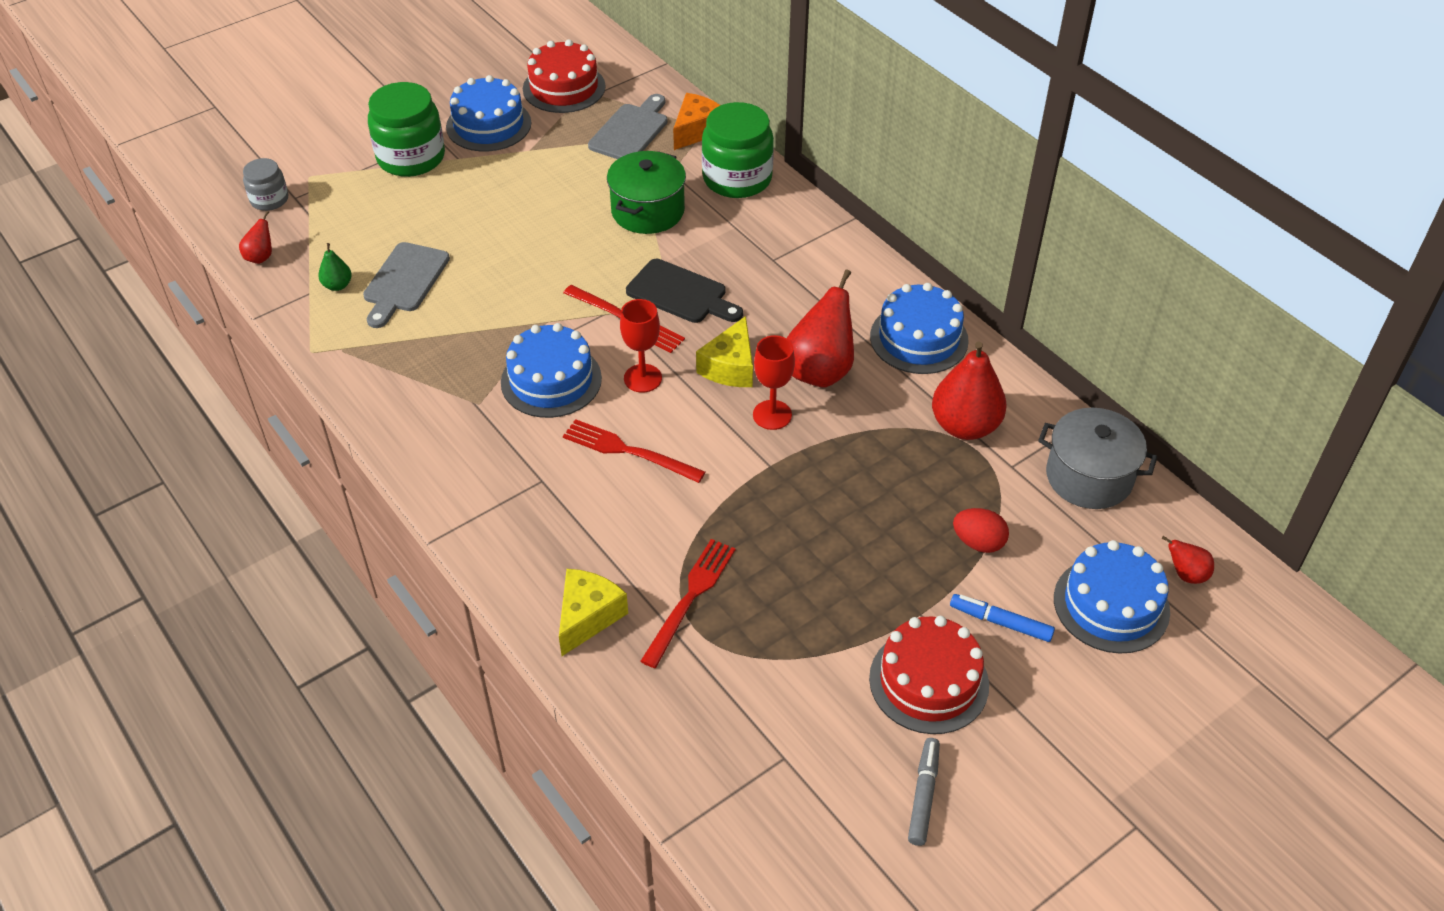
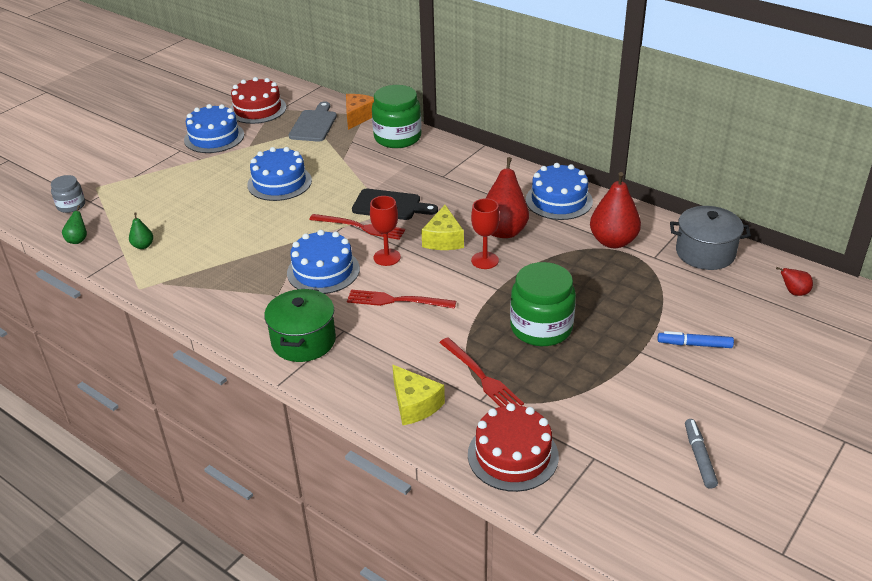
camera: 15 degrees left, 10 degrees down
red pear [239,211,272,264] -> green pear [62,205,87,244]
grey cutting board [363,242,450,328] -> none
green jar [368,82,445,177] -> green jar moved to [510,262,576,346]
yellow cheese [559,569,628,656] -> yellow cheese turned 135 degrees clockwise [392,365,445,425]
green pot [607,151,686,234] -> green pot moved to [264,289,336,362]
red fork [640,539,736,668] -> red fork turned 135 degrees clockwise [439,338,524,407]
red cake [869,616,989,734] -> red cake moved to [468,403,559,492]
red egg [953,508,1009,553] -> none
blue cake [1054,540,1170,654] -> blue cake moved to [247,147,312,201]

